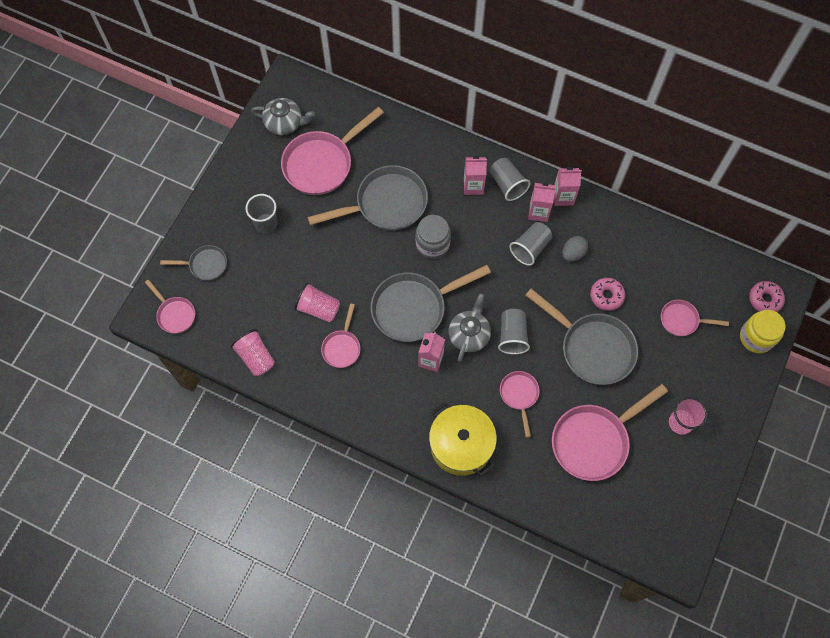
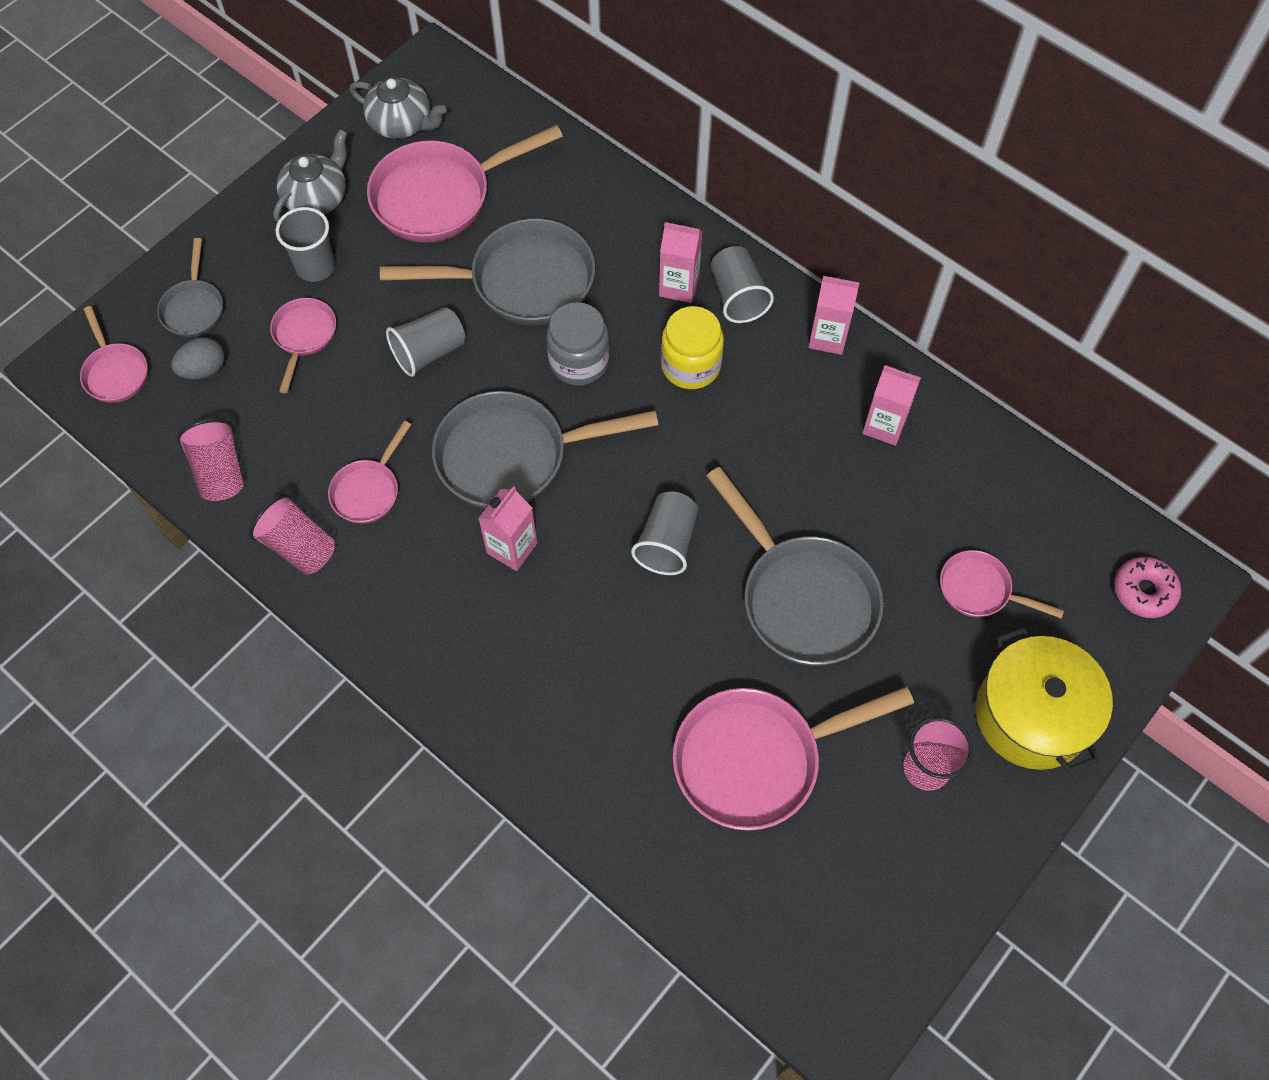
camera: 15 degrees right, 5 degrees down
grey pan [160,245,227,281] -> grey pan turned 75 degrees clockwise [157,238,223,337]
pink cup [294,282,340,322] -> pink cup moved to [249,494,335,575]
yellow pot [429,402,497,477] -> yellow pot moved to [976,627,1113,773]
grey teapot [449,293,491,362] -> grey teapot moved to [273,129,347,222]
pink pan [500,371,540,438] -> pink pan moved to [270,298,336,393]
grey cup [510,222,552,266] -> grey cup moved to [386,307,465,377]
pink carton [528,183,556,222] -> pink carton moved to [862,365,921,446]
grey egg [562,236,588,262] -> grey egg moved to [171,337,225,380]
pink donut [590,278,625,311] -> none
yellow jar [740,310,786,353] -> yellow jar moved to [661,306,724,389]

